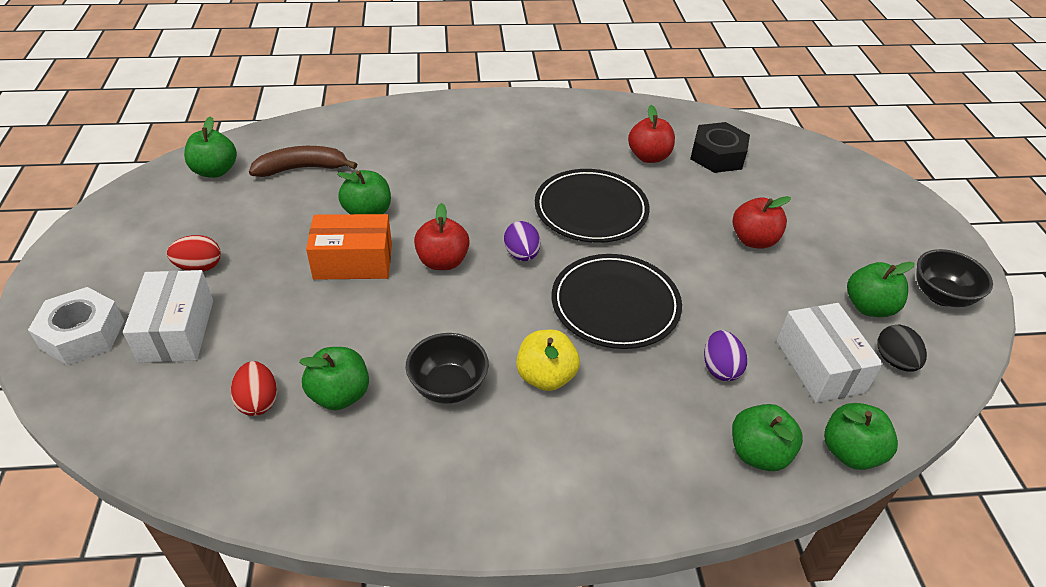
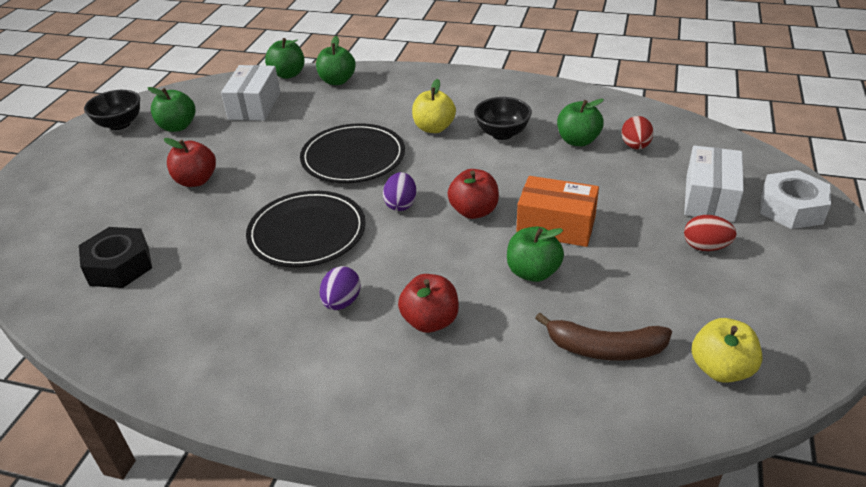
camera: 155 degrees left, 5 degrees down
green apple [184,116,237,178] -> yellow apple [692,318,762,383]
red apple [628,105,675,163] -> red apple moved to [398,274,459,333]
purple egg [704,330,747,381] -> purple egg moved to [320,266,361,310]
black egg [877,325,927,372] -> none

